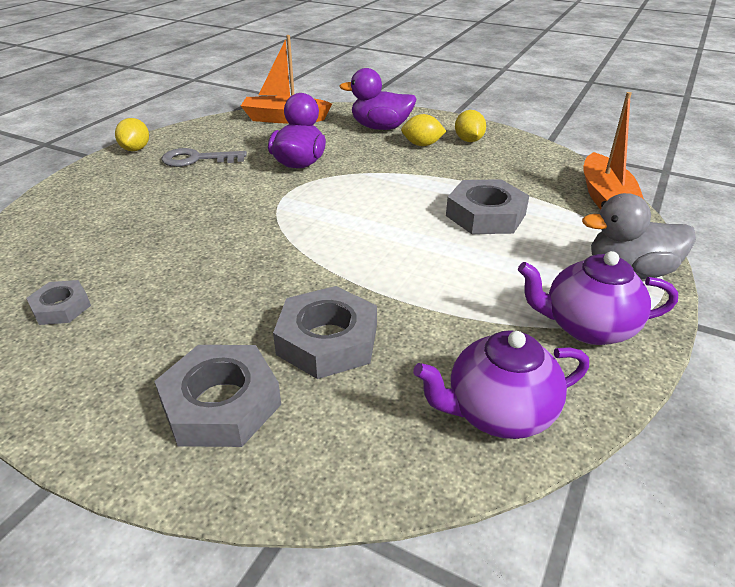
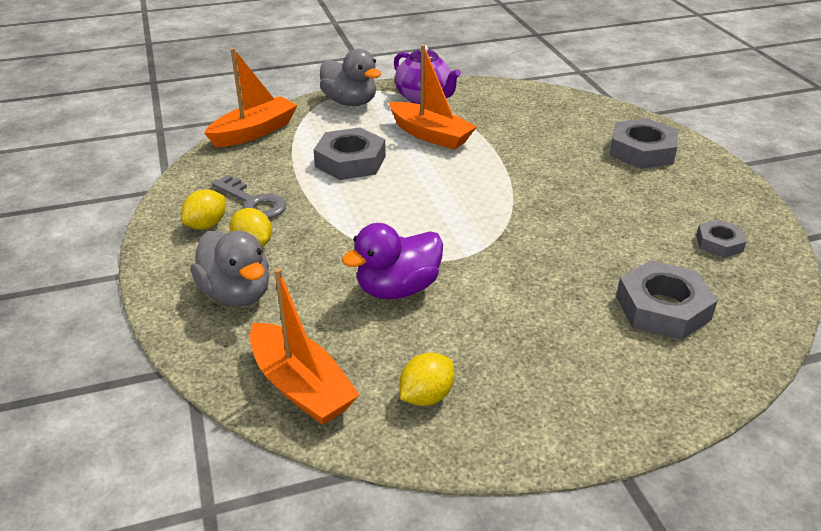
camera: 135 degrees left, 0 degrees up
yellow lemon [115,118,149,151] -> yellow lemon moved to [400,352,455,406]
grey key [162,148,247,167] -> grey key moved to [212,175,286,219]
grey nut [273,286,377,379] -> grey nut moved to [616,260,718,340]
purple duck [340,68,417,130] -> grey duck [190,231,269,306]
purple teapot [413,330,589,439] -> none
none -> orange boat [389,45,477,150]

